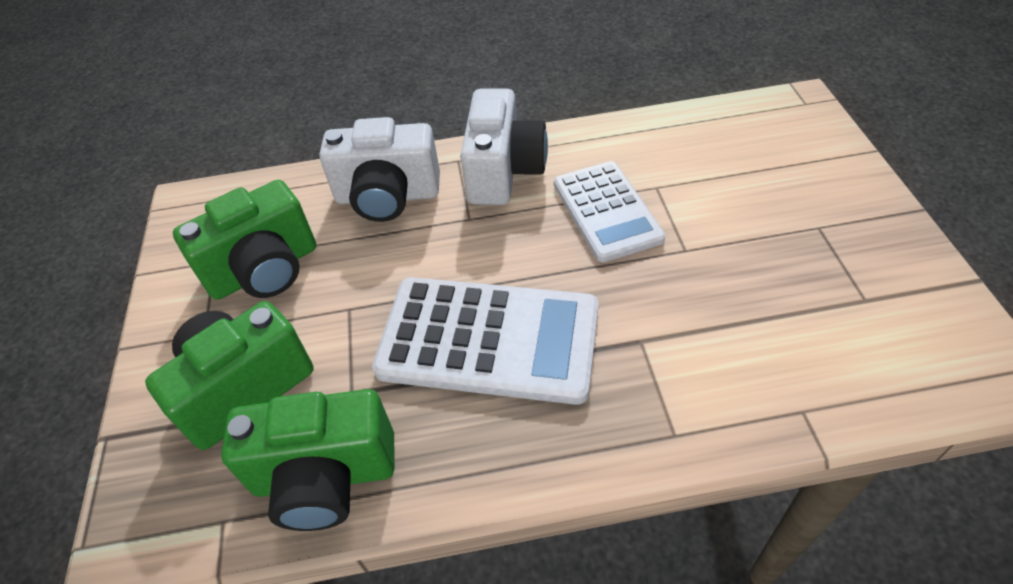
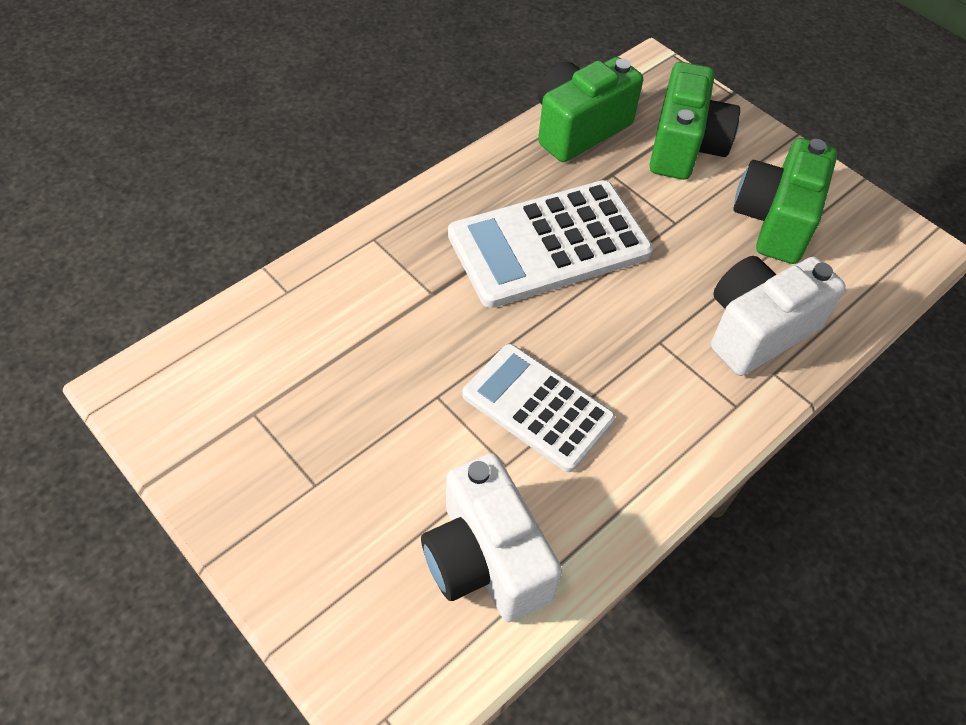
camera: 140 degrees right, 5 degrees up
white camera [460,89,548,205] -> white camera moved to [421,453,562,622]

